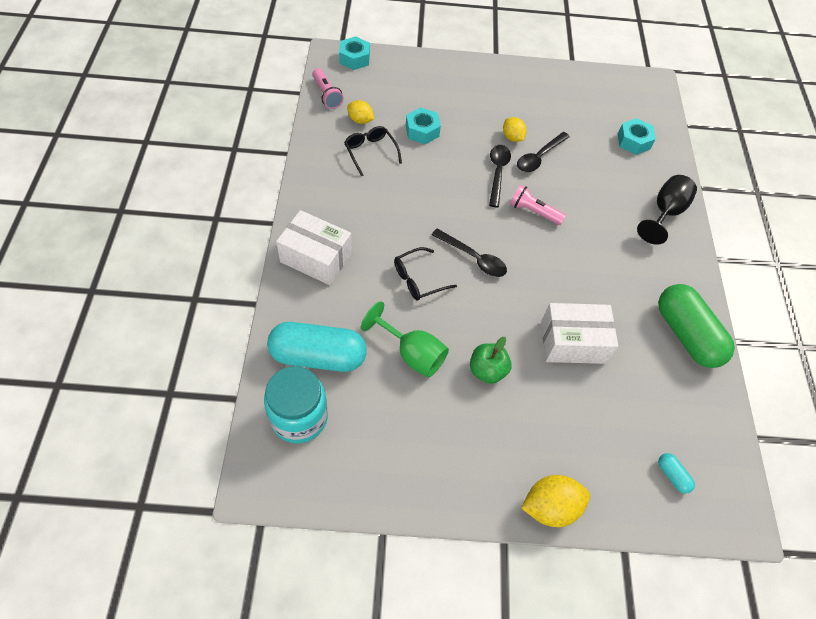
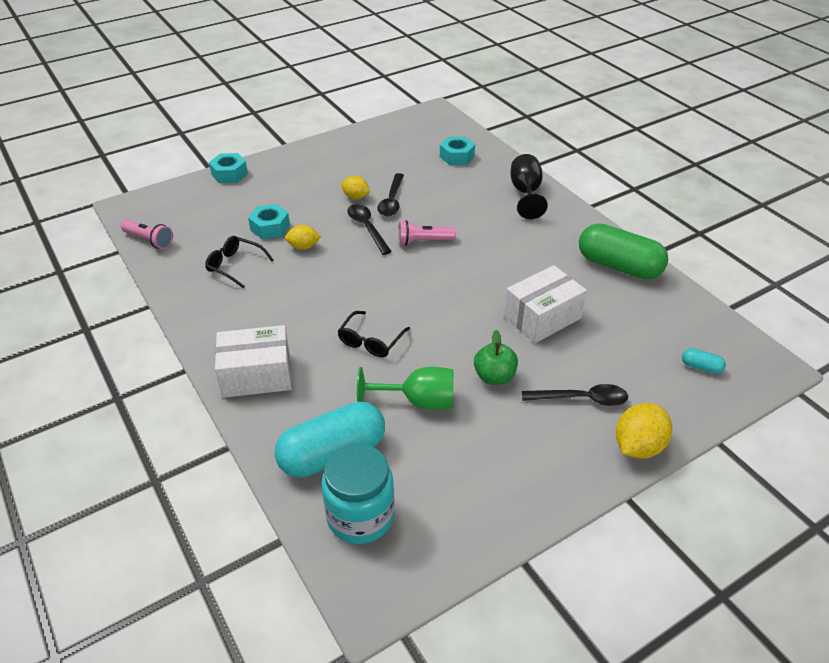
camera: 30 degrees left, 15 degrees down
turquoise nut [339,36,370,70] -> turquoise nut moved to [209,153,248,183]
yellow lemon [347,100,374,124] -> yellow lemon moved to [285,225,321,250]
black spoon [432,229,507,277] -> black spoon moved to [522,384,628,406]

